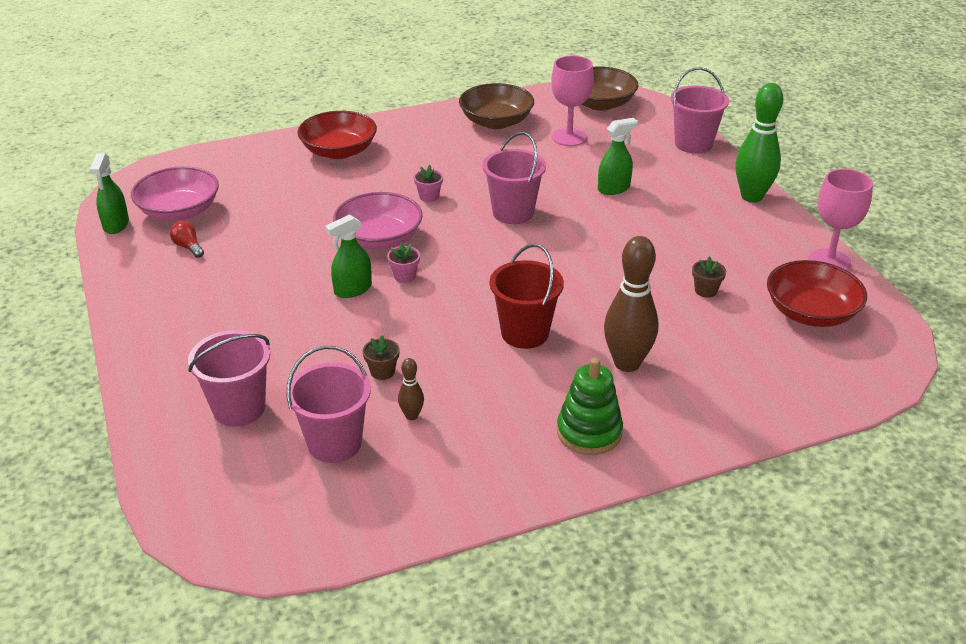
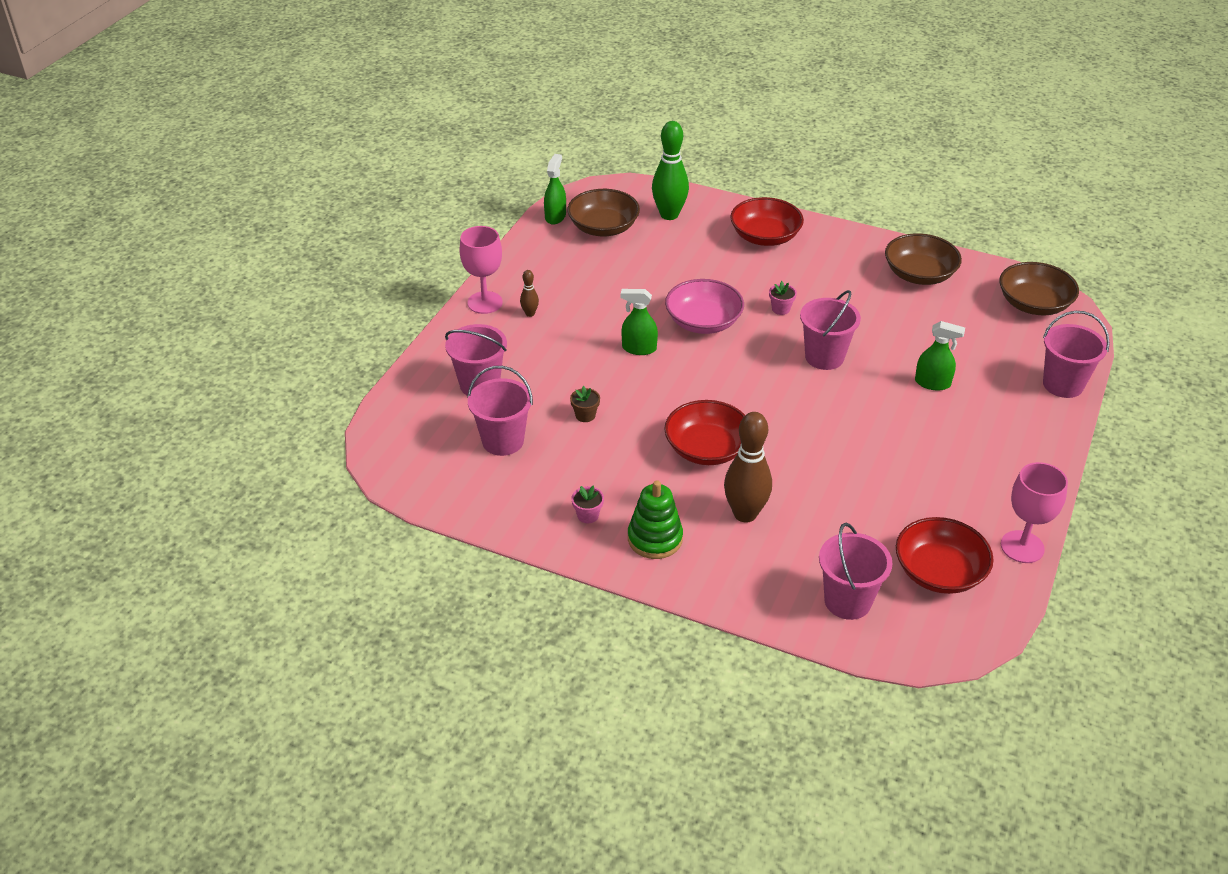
camera: 45 degrees right, 5 degrees up
green spray bottle [90,153,129,234] -> green spray bottle turned 150 degrees clockwise [544,154,566,225]
pink bowl [131,166,219,221] -> brown bowl [567,189,640,237]
red light bulb [170,221,204,258] -> none
pink flower pot [387,242,420,283] -> pink flower pot moved to [571,485,604,523]
brown bowling pin [398,358,424,420] -> brown bowling pin moved to [520,270,539,317]
red bucket [489,243,564,349] -> red bowl [664,400,745,465]
pink goblet [551,56,594,146] -> pink goblet moved to [460,226,503,314]
brown flower pot [692,256,726,298] -> none
green bowling pin [735,83,783,203] -> green bowling pin moved to [652,121,689,220]
none -> pink bucket [819,523,893,620]

